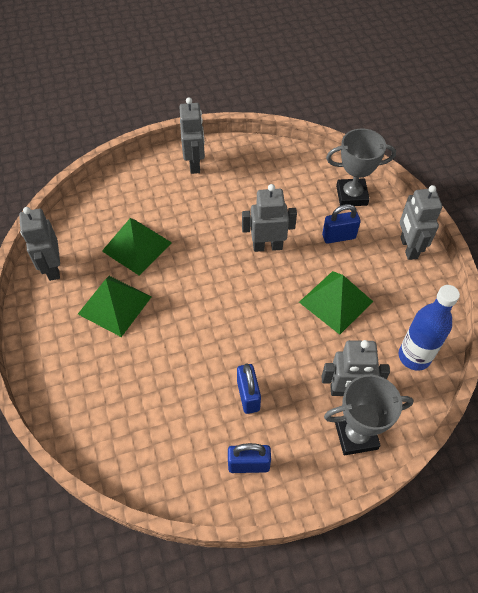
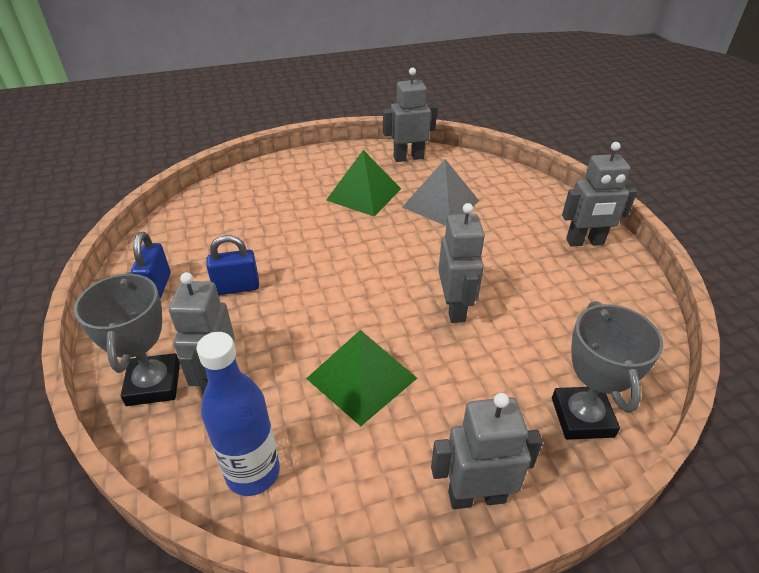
camera: 90 degrees right, 15 degrees down
green pyramid [102,218,172,276] -> grey pyramid [402,159,479,226]
blue padlock [322,204,360,243] -> none

